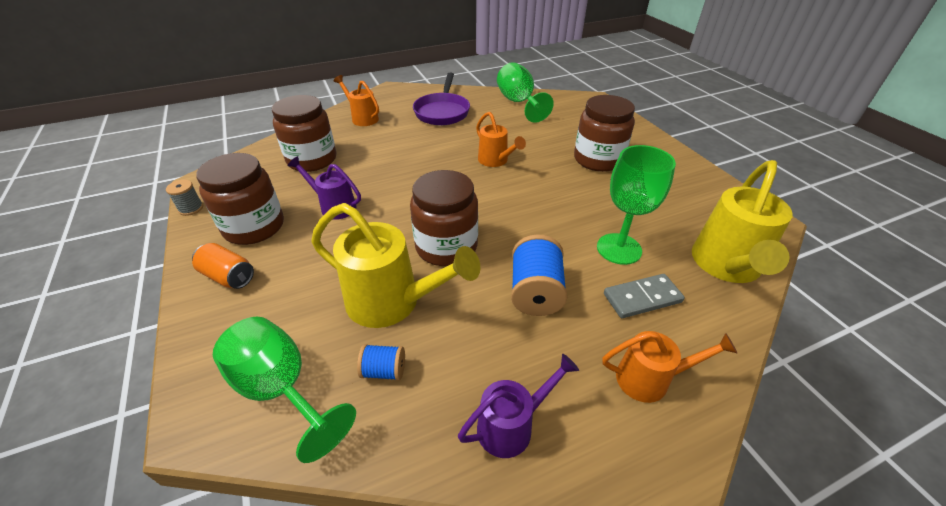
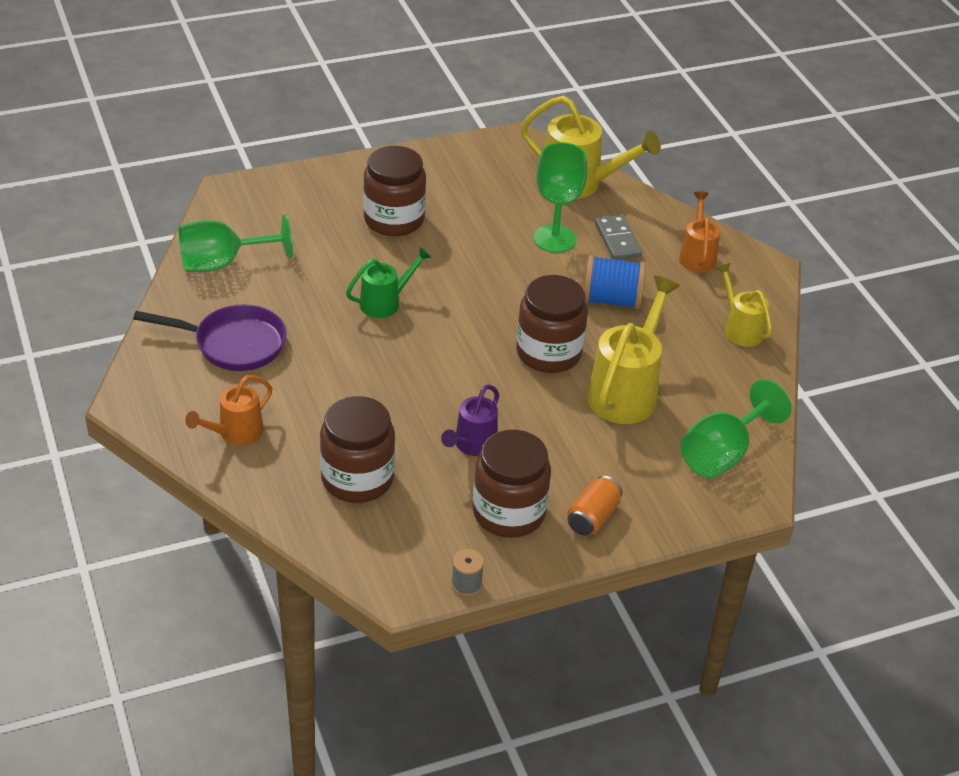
camera: 90 degrees left, 0 degrees up
blue spool [357,344,405,380] -> none
purple watering can [458,354,579,458] -> yellow watering can [716,263,772,347]
orange watering can [476,112,526,167] -> green watering can [346,247,432,318]

